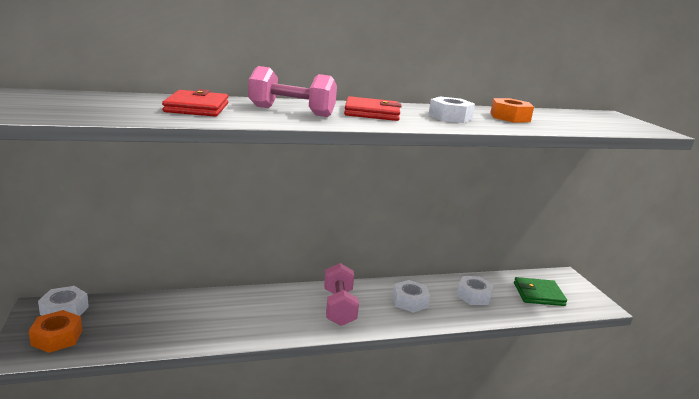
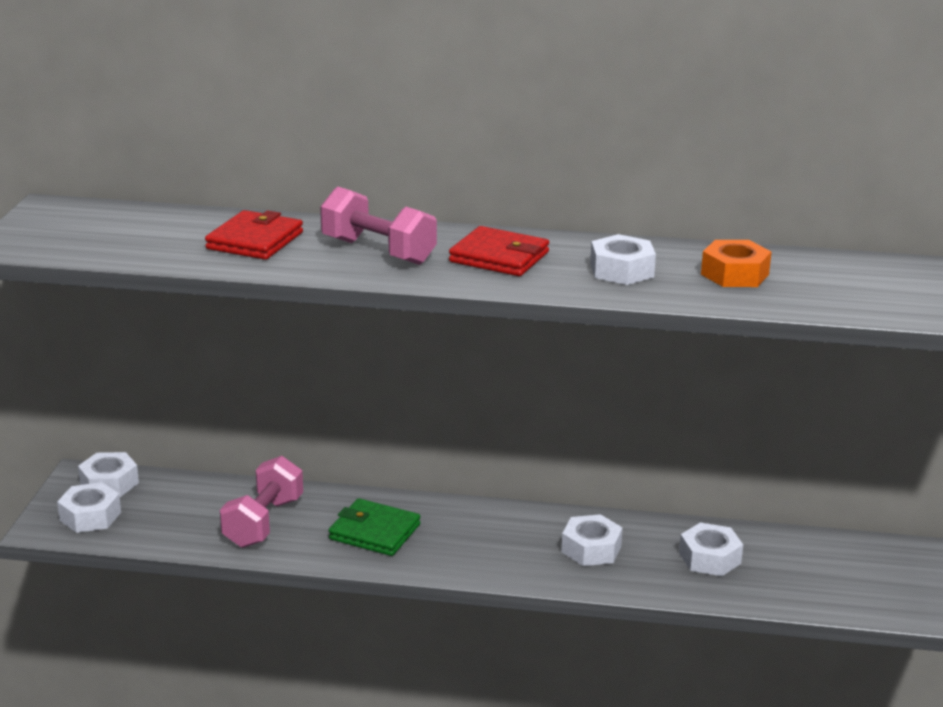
camera: 25 degrees right, 5 degrees up
orange nut [29,310,82,353] -> white nut [57,482,121,533]
pink dumbbell [324,263,359,326] -> pink dumbbell moved to [220,456,303,548]
green wallet [514,277,567,306] -> green wallet moved to [329,498,420,556]

